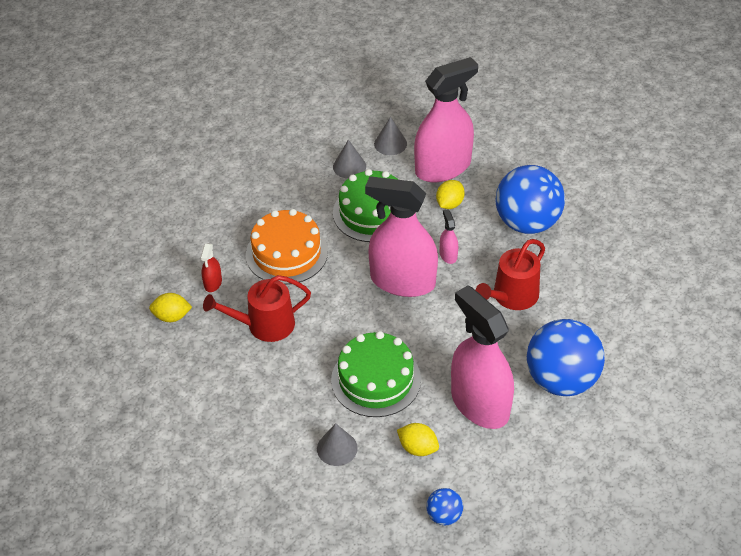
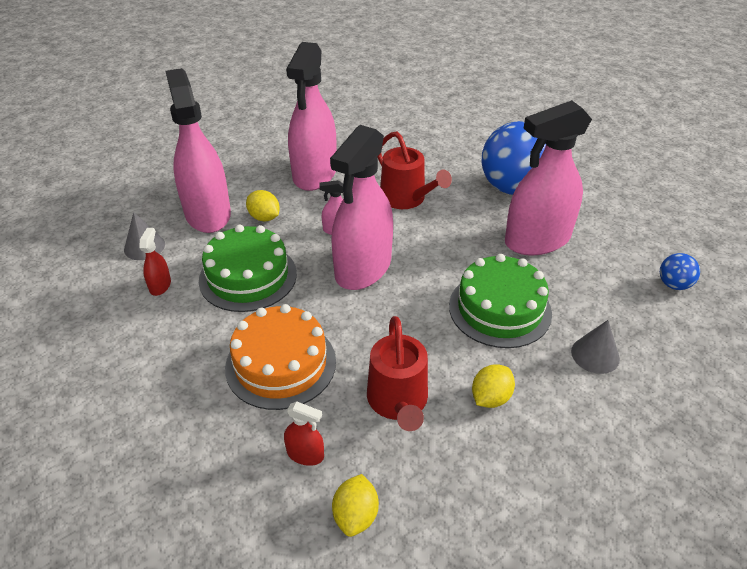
camera: 80 degrees left, 5 degrees down
grey cone [333,139,366,178] -> red spray bottle [139,228,171,296]
yellow lemon [397,423,439,456] -> yellow lemon moved to [472,364,515,408]
blue ball [495,165,565,234] -> pink spray bottle [286,42,337,191]

